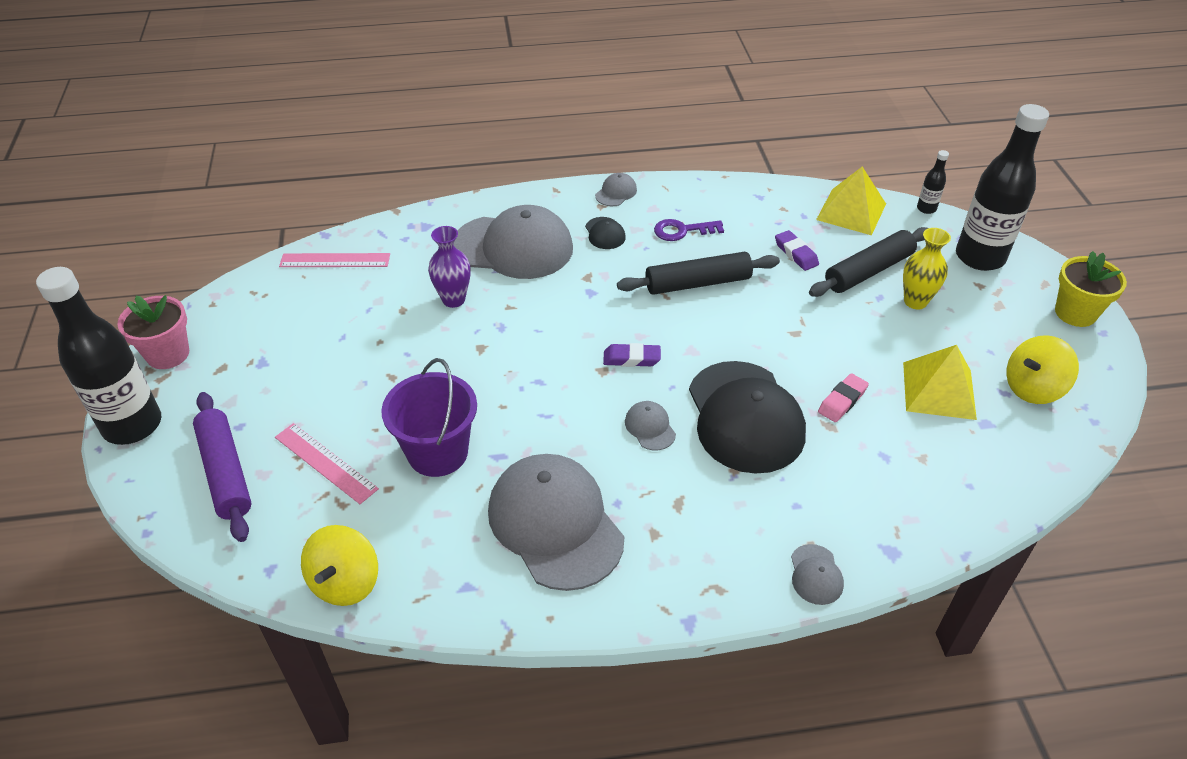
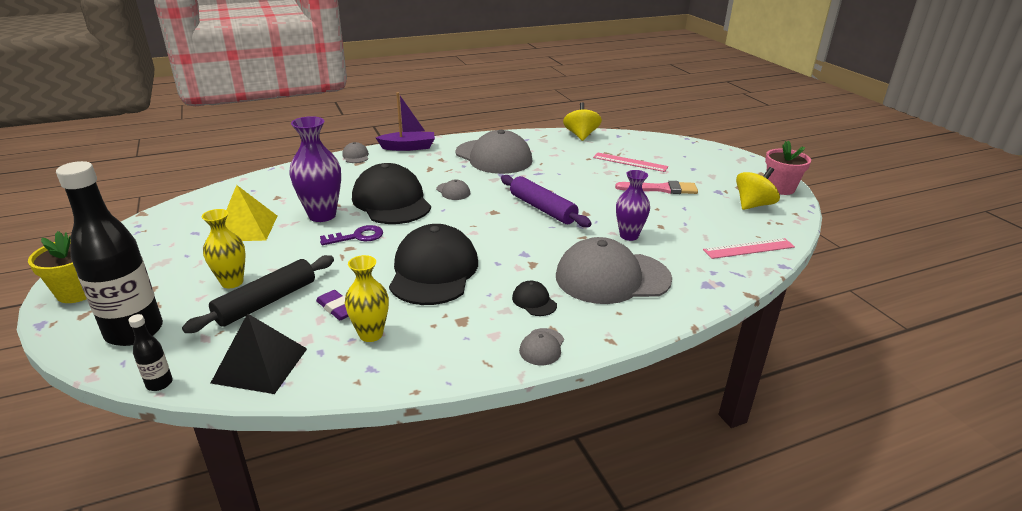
camera: 165 degrees right, 15 degrees down
black bottle [36,267,161,445] -> none
purple rolling pin [193,392,252,542] -> purple rolling pin moved to [501,175,592,227]
purple bucket [381,358,477,477] -> none
purple eraser [603,343,661,367] -> none
black rolling pin [617,252,780,295] -> black cap [389,224,478,305]
purple key [654,219,724,241] -> purple key moved to [320,225,383,245]
yellow pyramid [816,167,886,235] -> black pyramid [210,313,307,394]
pink eraser [818,373,869,422] -> purple vase [289,116,341,222]
yellow spinning top [1006,335,1079,404] -> yellow spinning top moved to [736,167,780,210]
none -> yellow vase [345,255,389,342]
none -> purple boat [376,92,435,151]
none -> pink brush [615,181,698,194]

